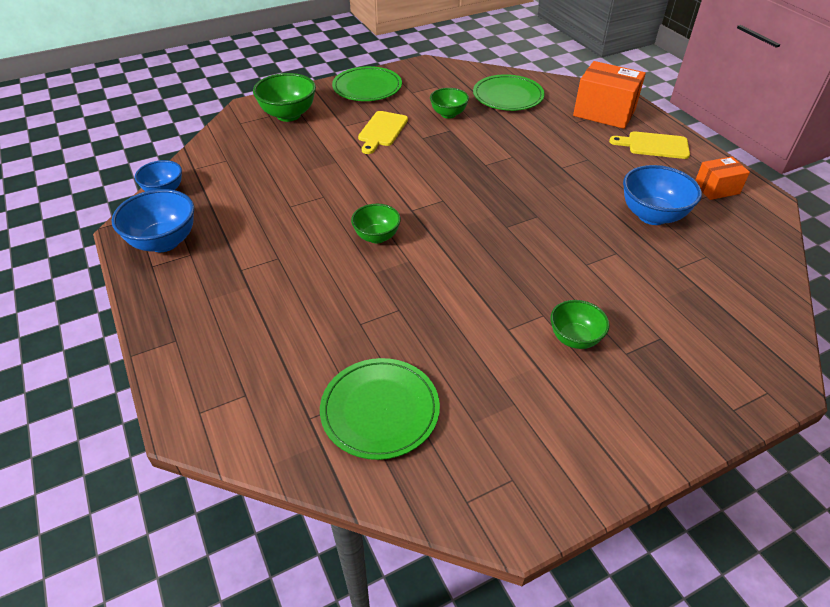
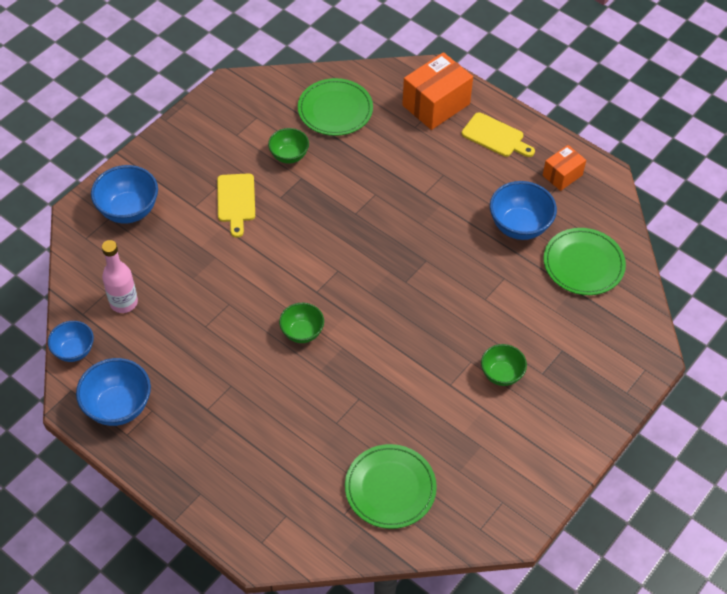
camera: 25 degrees left, 10 degrees up
green bowl [253,73,316,122] -> blue bowl [91,165,158,224]
green plate [332,66,402,101] -> green plate moved to [544,228,626,295]
orange box [573,61,646,129] -> orange box turned 45 degrees counterclockwise [402,52,473,130]
yellow cutting board [609,131,690,159] -> yellow cutting board turned 135 degrees counterclockwise [462,112,535,157]
none -> pink bottle [102,240,138,313]

